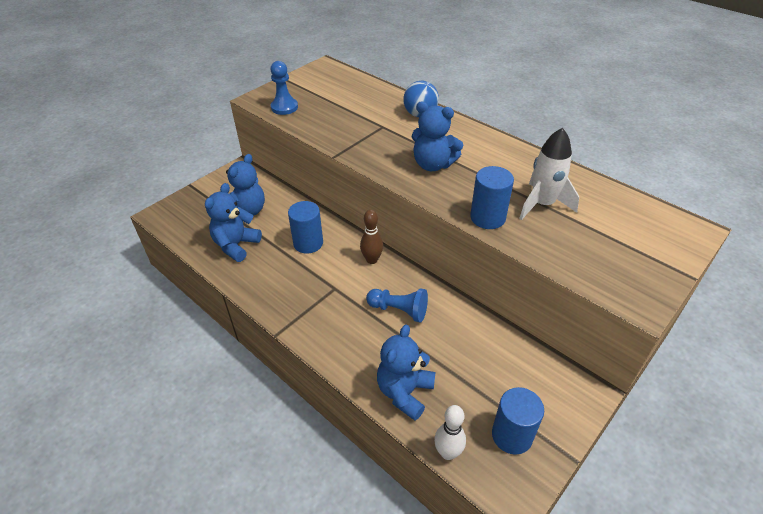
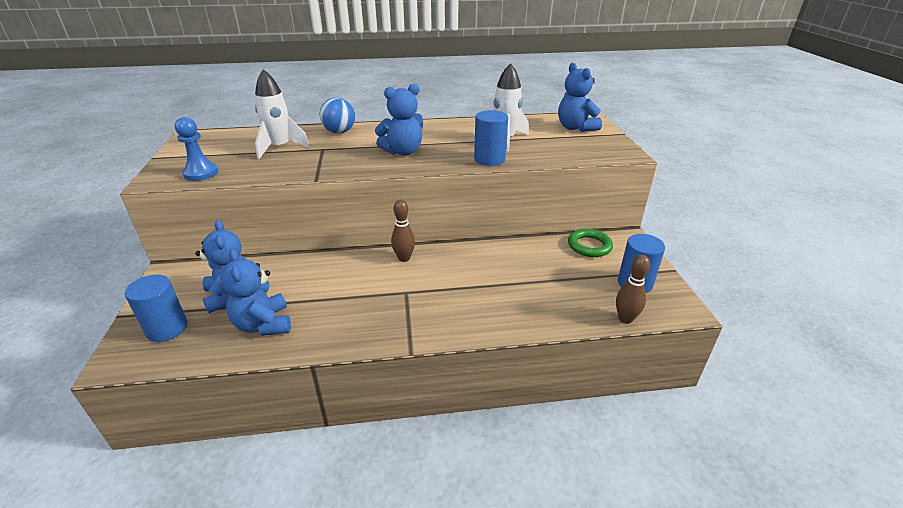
camera: 50 degrees left, 10 degrees down
blue cylinder [288,201,323,253] -> blue cylinder moved to [125,274,188,342]
blue pawn [366,288,428,322] -> none
blue teddy bear [377,324,436,421] -> blue teddy bear moved to [558,63,602,132]
white bowling pin [434,405,466,460] -> brown bowling pin [616,255,650,324]
none -> white rocket [255,69,310,159]
none -> green ring [568,229,613,257]

